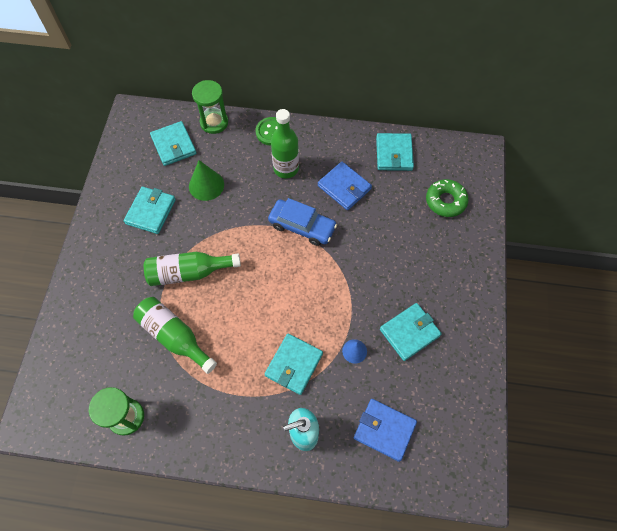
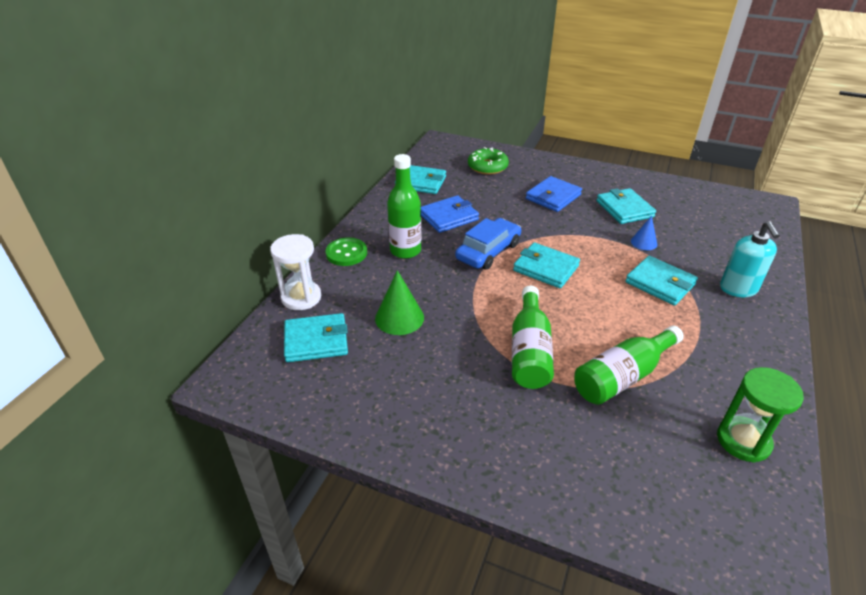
camera: 75 degrees left, 25 degrees down
turquoise wallet [124,187,176,234] -> turquoise wallet moved to [513,243,580,288]
green hourglass [192,80,228,134] -> white hourglass [270,234,321,310]
blue wallet [354,399,417,462] -> blue wallet moved to [526,176,582,212]

